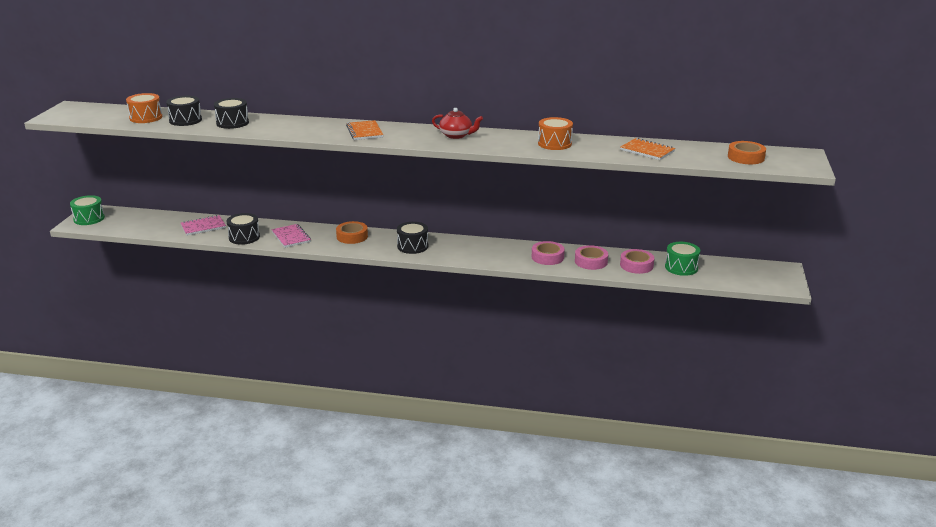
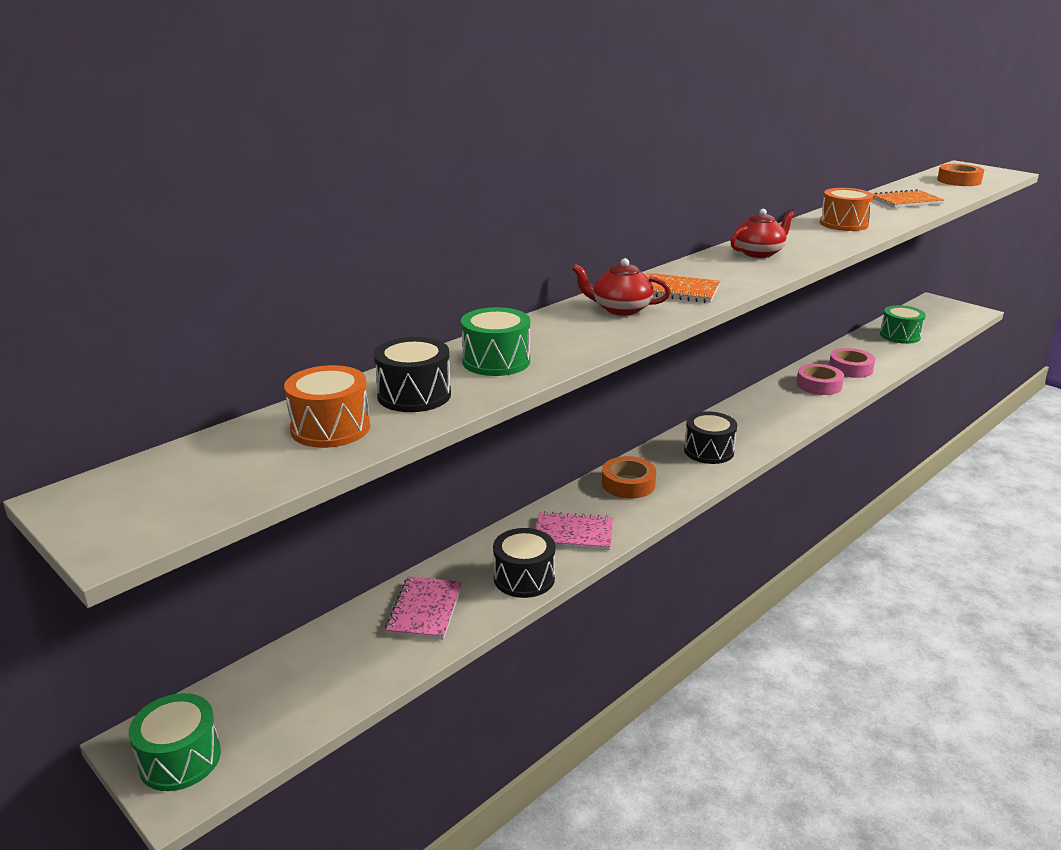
camera: 55 degrees left, 0 degrees up
black drum [214,98,249,129] -> green drum [461,307,530,376]
pink tape [620,249,654,274] -> none
none -> red teapot [572,258,671,316]

